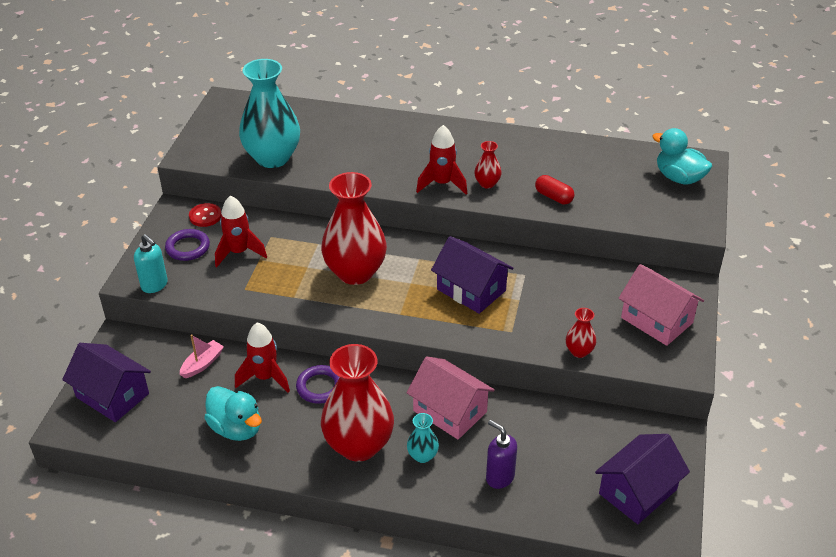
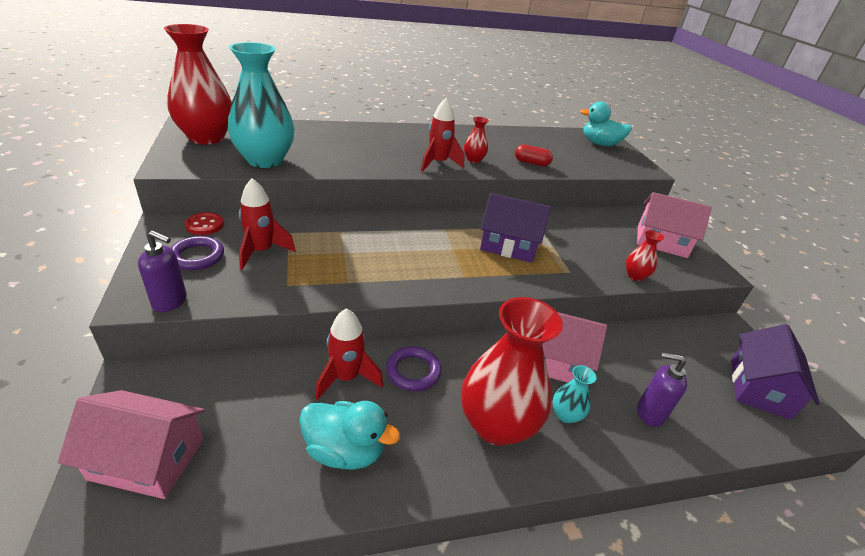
camera: 30 degrees left, 5 degrees down
purple house [62,343,151,422] -> pink house [58,390,205,499]
turquoise soap dispenser [134,234,168,293] -> purple soap dispenser [138,231,187,312]
pink boat [179,335,224,378] -> none
red vase [321,172,387,285] -> red vase moved to [164,24,232,145]

